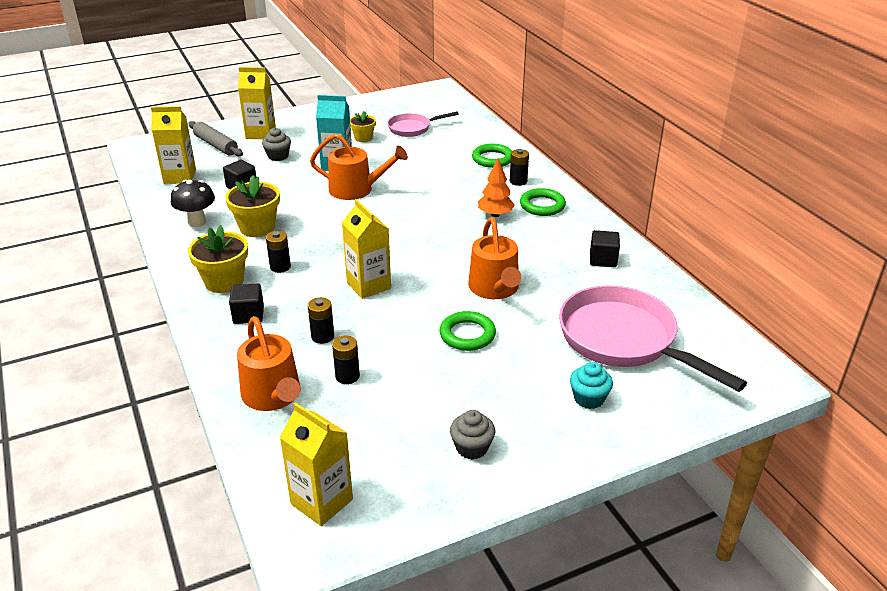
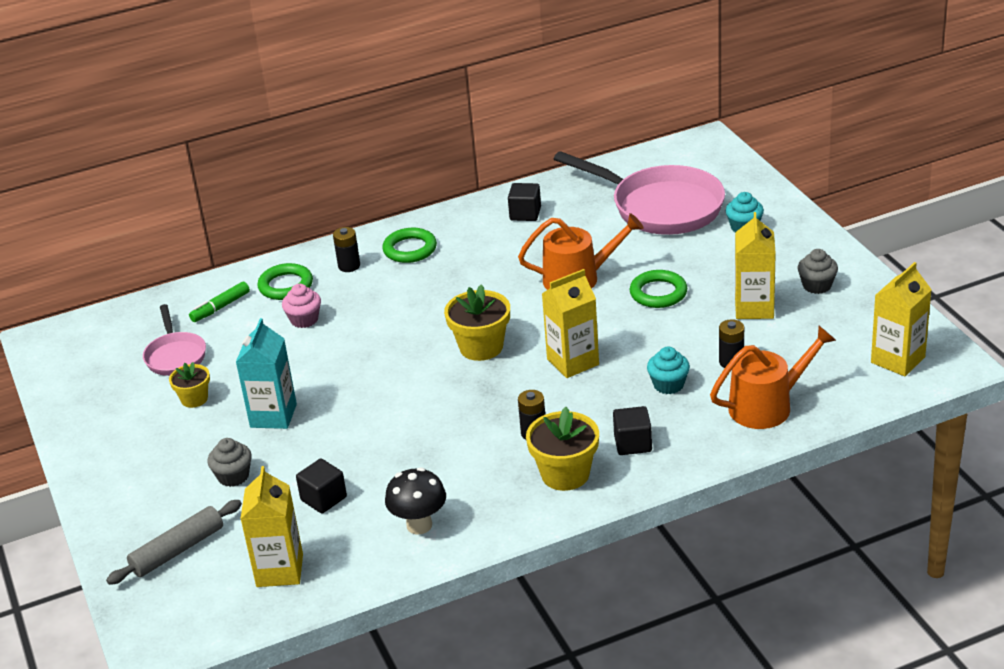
camera: 85 degrees left, 0 degrees up
yellow flower pot [225,175,280,237] -> yellow flower pot moved to [444,284,510,361]
yellow carton [238,67,276,139] -> yellow carton moved to [735,212,776,319]
black battery [308,297,334,344] -> turquoise cupcake [647,347,690,394]
orange watering can [310,134,408,200] -> none
orange tree [478,158,515,217] -> none
pink pan [559,285,747,392] -> pink pan turned 105 degrees counterclockwise [554,151,725,235]
none -> green marker [189,281,250,322]
none -> pink cupcake [282,284,321,328]

